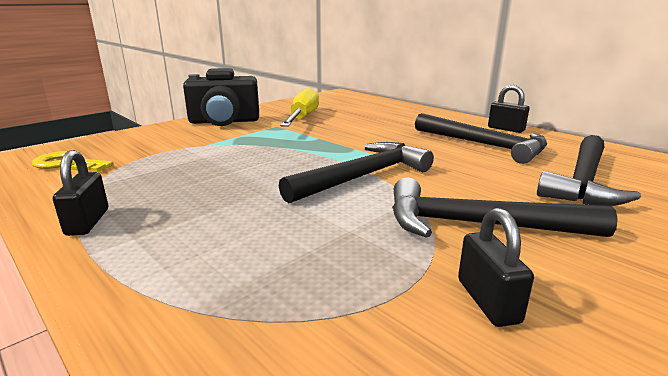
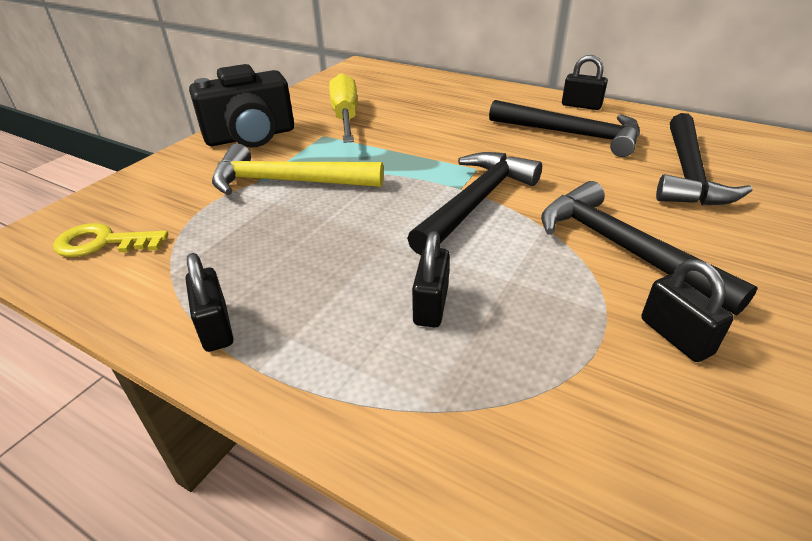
camera: 15 degrees left, 15 degrees up
black hammer [392,178,618,238] -> black hammer turned 60 degrees clockwise [541,181,758,315]
none -> yellow hammer [212,144,384,195]
none -> black padlock [412,231,450,327]

